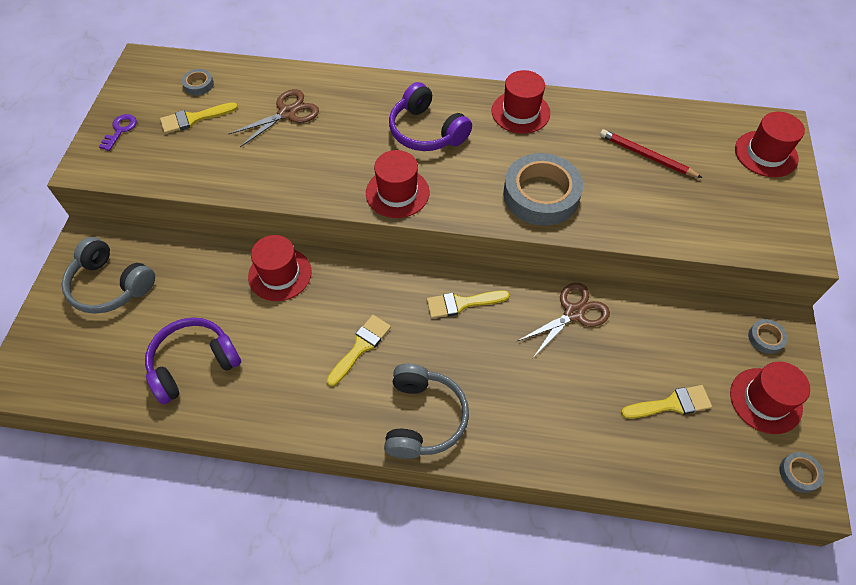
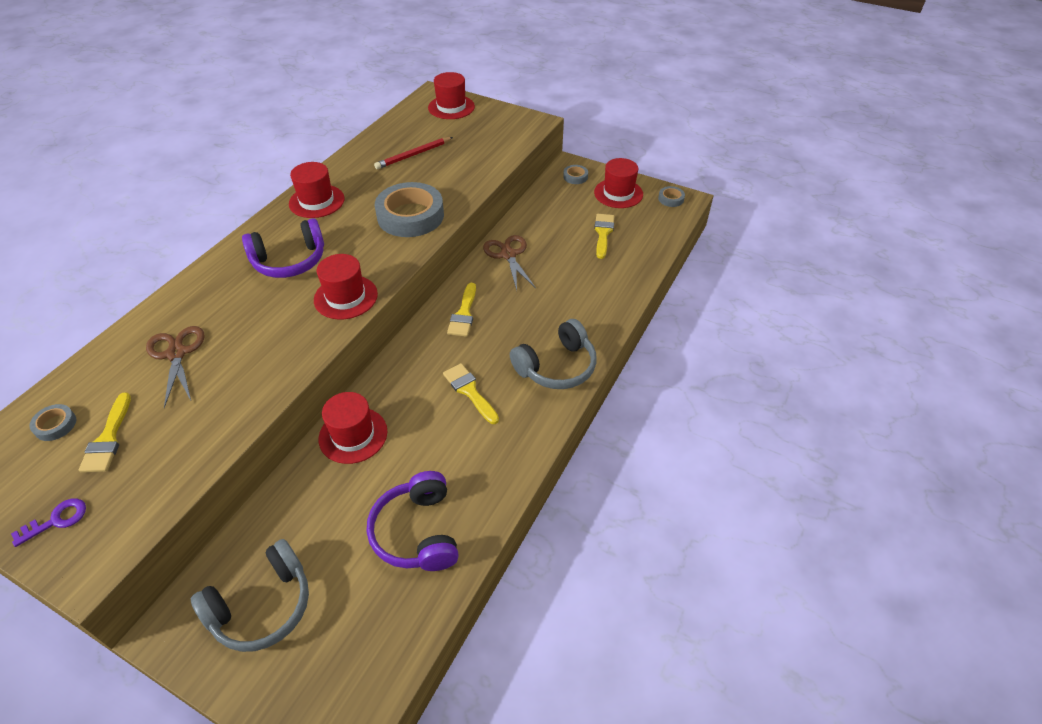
camera: 70 degrees left, 10 degrees down
purple key [99,114,137,151] -> purple key turned 105 degrees clockwise [11,498,86,547]
grey headphones [384,363,469,459] -> grey headphones turned 120 degrees clockwise [510,319,597,389]

